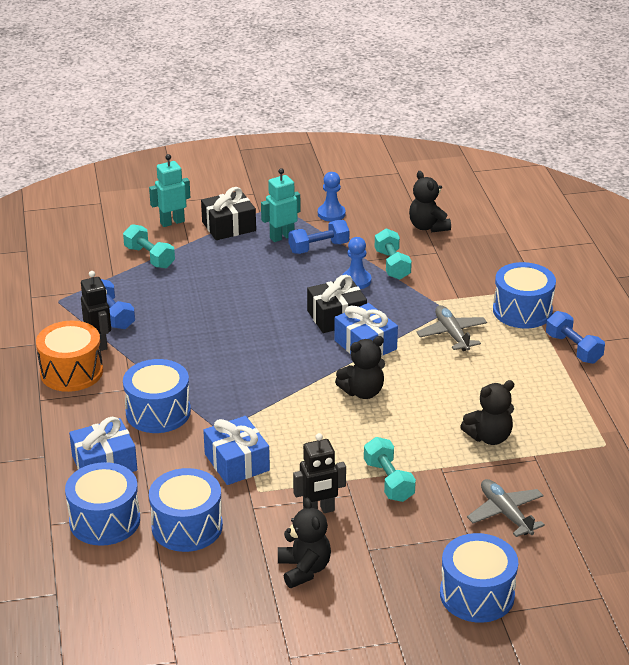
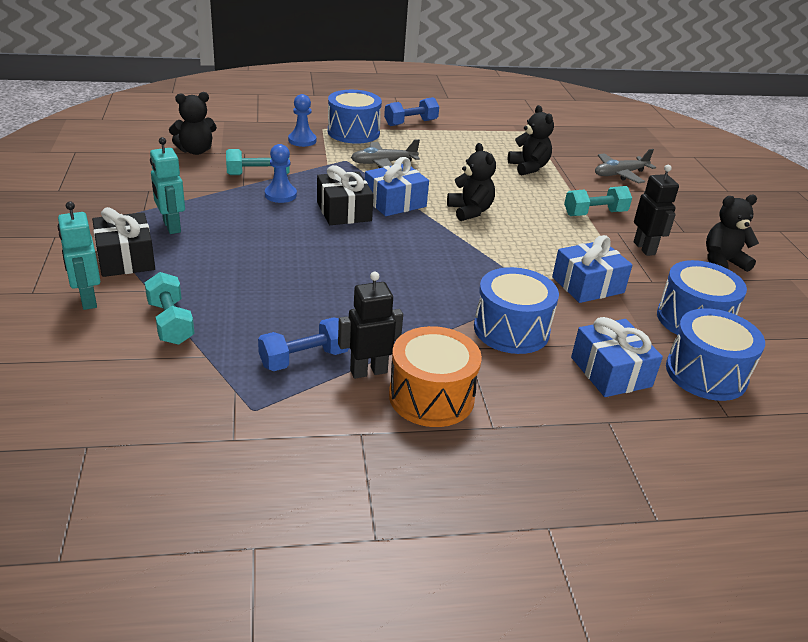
camera: 90 degrees left, 0 degrees up
turquoise dumbbell [123,224,175,268] -> turquoise dumbbell turned 75 degrees counterclockwise [144,272,195,345]
blue dumbbell [288,220,349,254] -> none
blue pawn [318,172,346,222] -> blue pawn moved to [288,94,317,147]
blue drum [440,533,518,623] -> none

